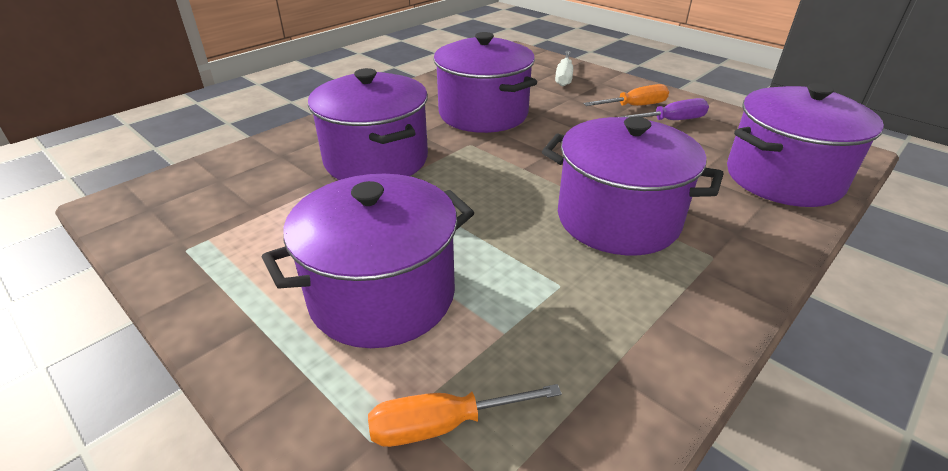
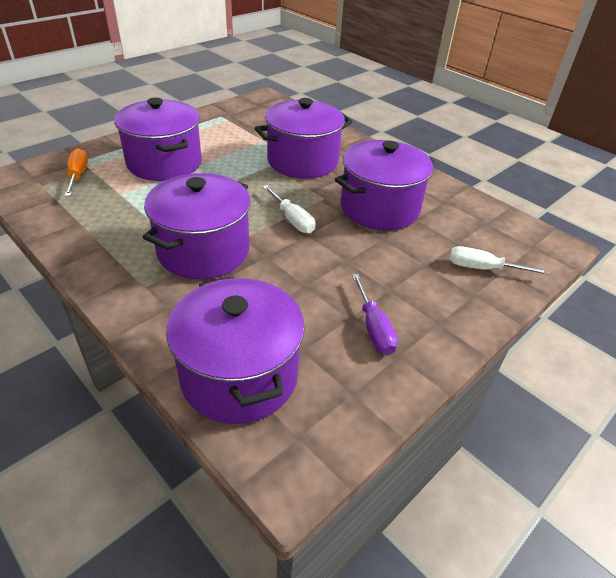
camera: 90 degrees right, 5 degrees up
orange screwdriver [583,84,669,106] -> none
none -> white screwdriver [263,185,315,233]

